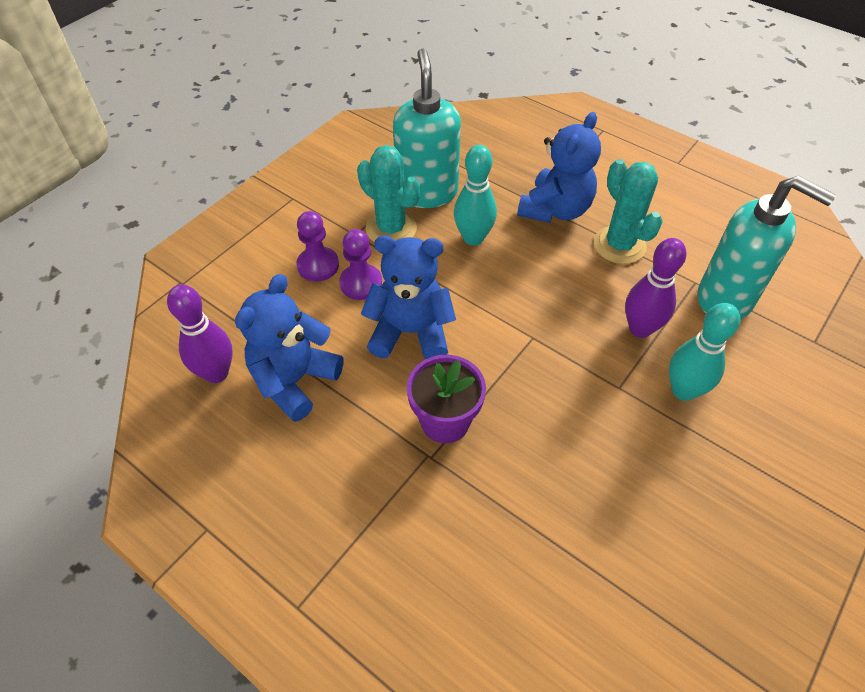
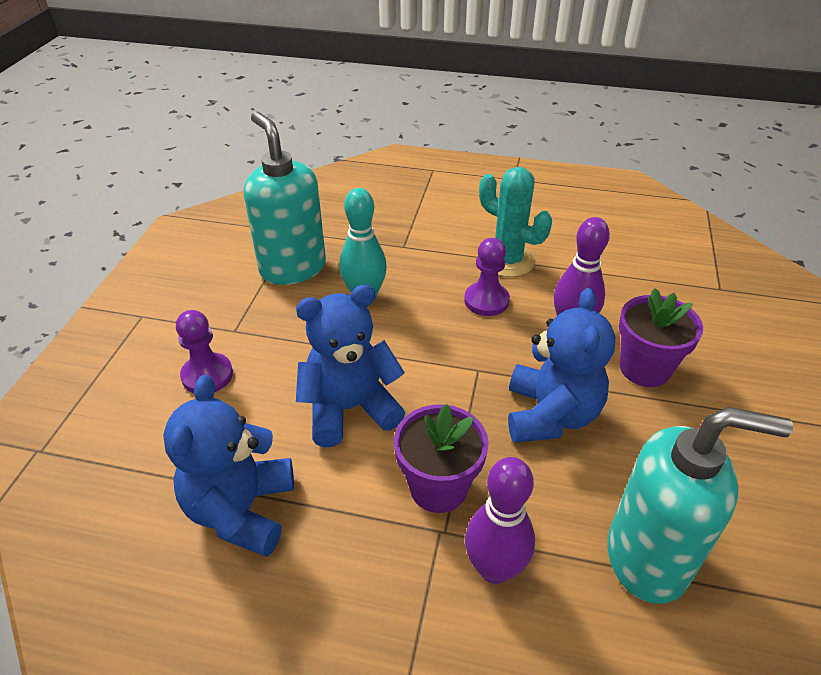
camera: 25 degrees left, 10 degrees down
purple bowling pin [167,284,233,383] -> purple bowling pin moved to [465,457,535,584]
purple pawn [339,229,382,300] -> purple pawn moved to [464,238,510,316]
turquoise cactus [357,145,420,242] -> none
blue teddy bear [517,112,601,223] -> blue teddy bear moved to [508,288,615,443]
turquoise bowling pin [669,303,740,401] -> purple flower pot [619,288,703,387]
turquoise soap dispenser [698,176,836,319] -> turquoise soap dispenser moved to [607,407,793,604]

